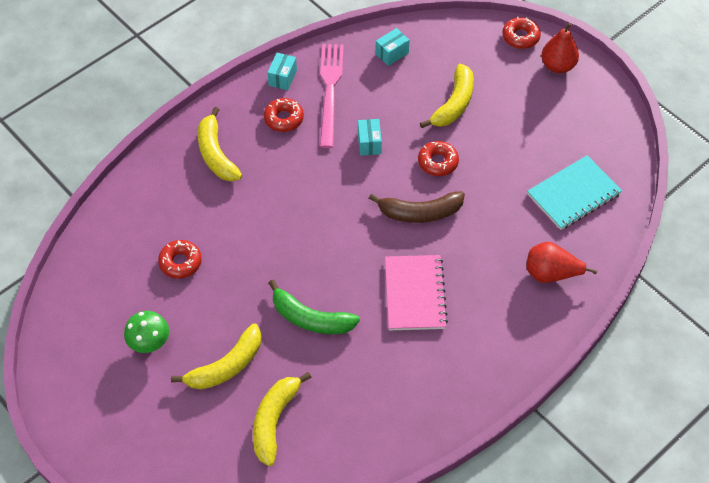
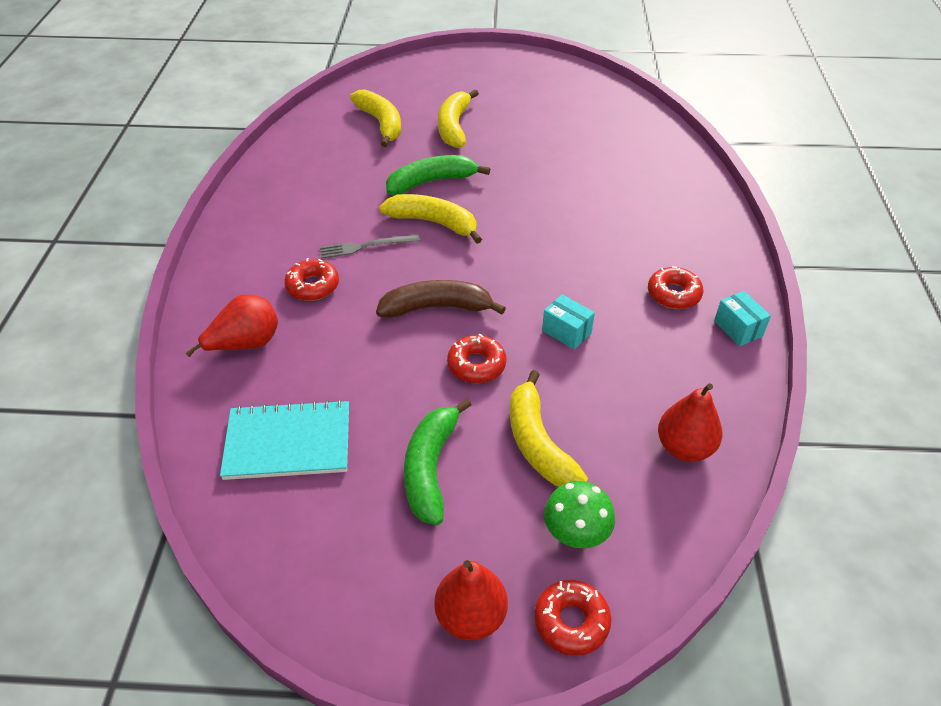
camera: 135 degrees right, 10 degrees down
green mushroom [124,311,169,353] -> green mushroom moved to [544,481,615,548]
red donut [158,240,202,279] -> red donut moved to [284,258,339,301]
yellow banana [198,107,242,181] -> yellow banana moved to [379,194,482,244]
pink fork [320,44,344,148] -> none
brown banana [369,191,465,223] -> brown banana turned 45 degrees clockwise [376,280,506,318]
turquoise box [375,28,410,66] -> red pear [658,383,722,462]
pink notebook [385,255,448,330] -> grey fork [320,234,420,258]
turquoise notebook [527,155,622,230] -> turquoise notebook turned 75 degrees clockwise [220,400,349,480]
none -> green banana [404,398,471,525]

